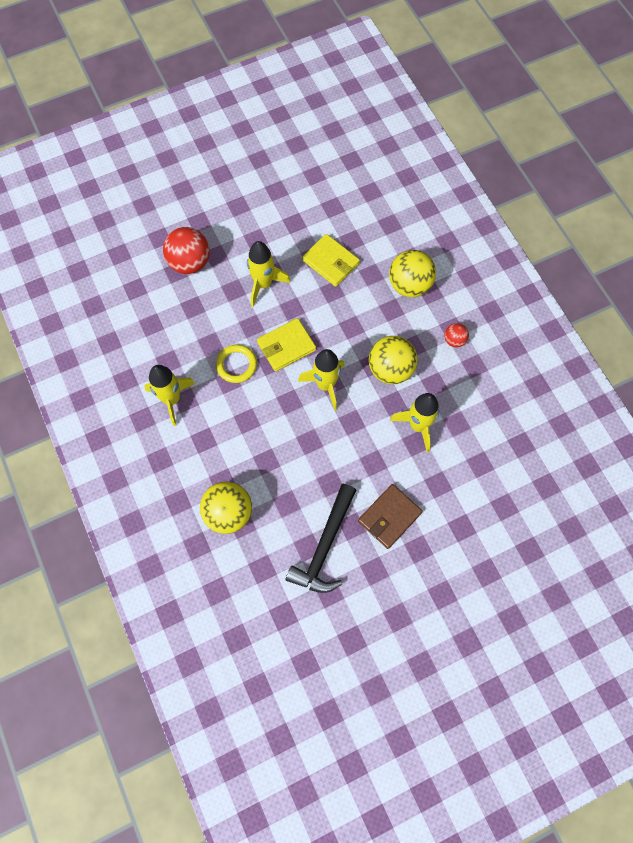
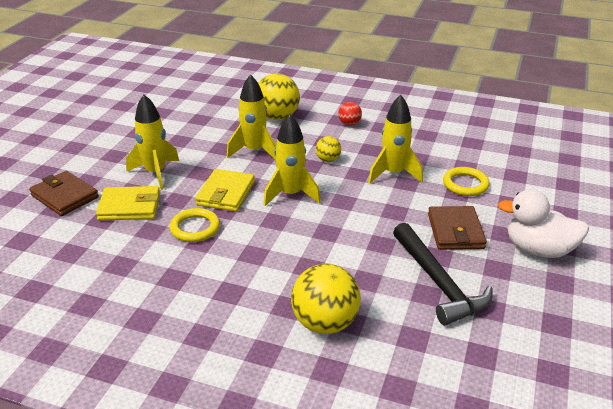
camera: 45 degrees left, 35 degrees down
yellow rocket [144,365,195,426] -> yellow rocket moved to [227,74,276,160]
red ball [163,227,210,274] -> brown wallet [29,171,99,216]
yellow wallet [302,234,360,287] -> yellow wallet moved to [96,186,160,221]
yellow ball [369,336,417,384] -> yellow ball [316,136,341,162], size x0.51
none -> yellow ring [443,167,490,196]
none -> white duck [498,189,589,258]

